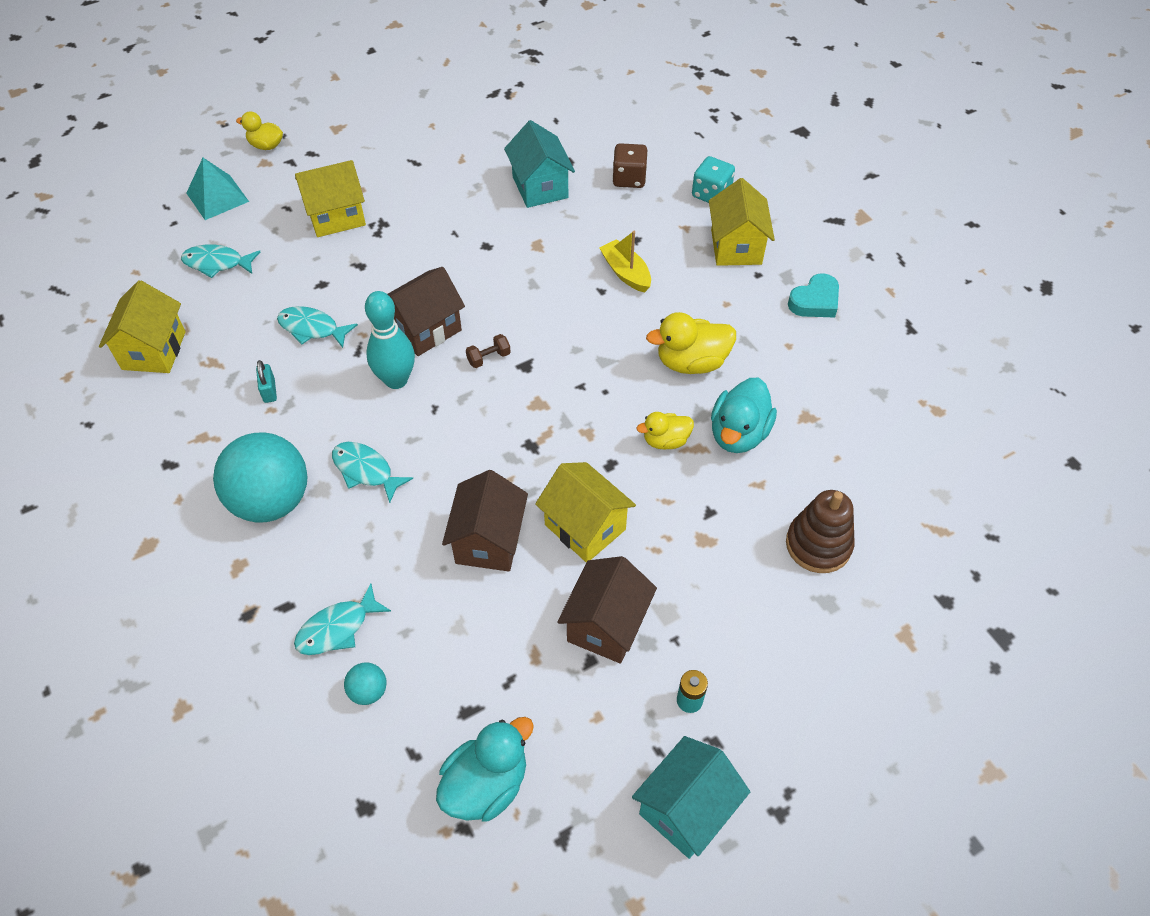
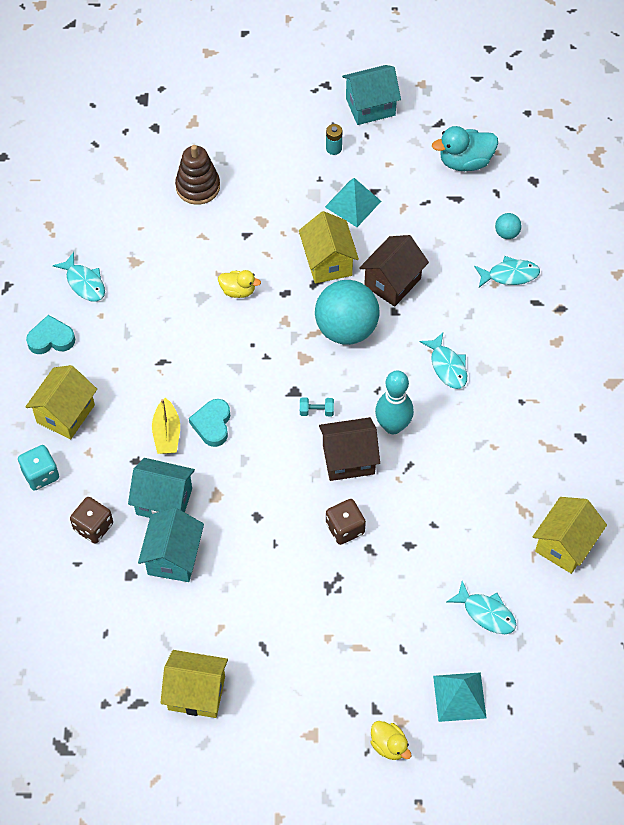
camera: 150 degrees left, 5 degrees up
turquoise ball [213,432,308,523] -> turquoise ball moved to [315,280,379,345]
turquoise padlock [256,360,277,403] -> none
turquoise fish [277,306,358,348] -> turquoise fish moved to [53,252,105,302]
yellow house [295,160,366,237] -> yellow house moved to [160,650,228,718]
brown dumbbell [466,334,511,368] -> turquoise dumbbell [300,397,334,416]
brown house [557,556,657,664] -> turquoise pyramid [325,178,381,227]
yellow duck [646,312,736,374] -> none
turquoise duck [711,378,777,453] -> none
none -> turquoise house [128,458,195,518]
none -> turquoise heart [189,399,230,447]
none -> brown dice [326,499,366,545]

